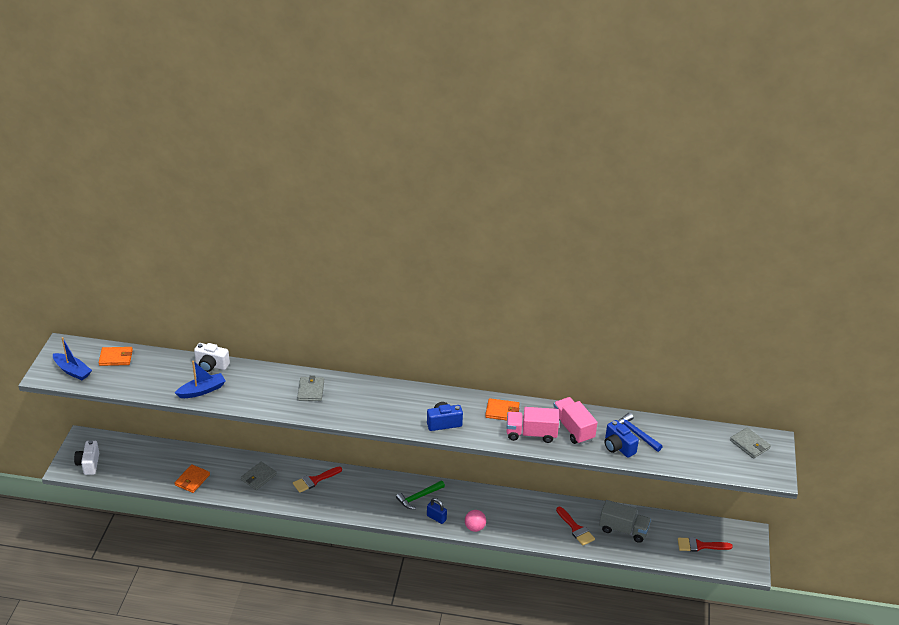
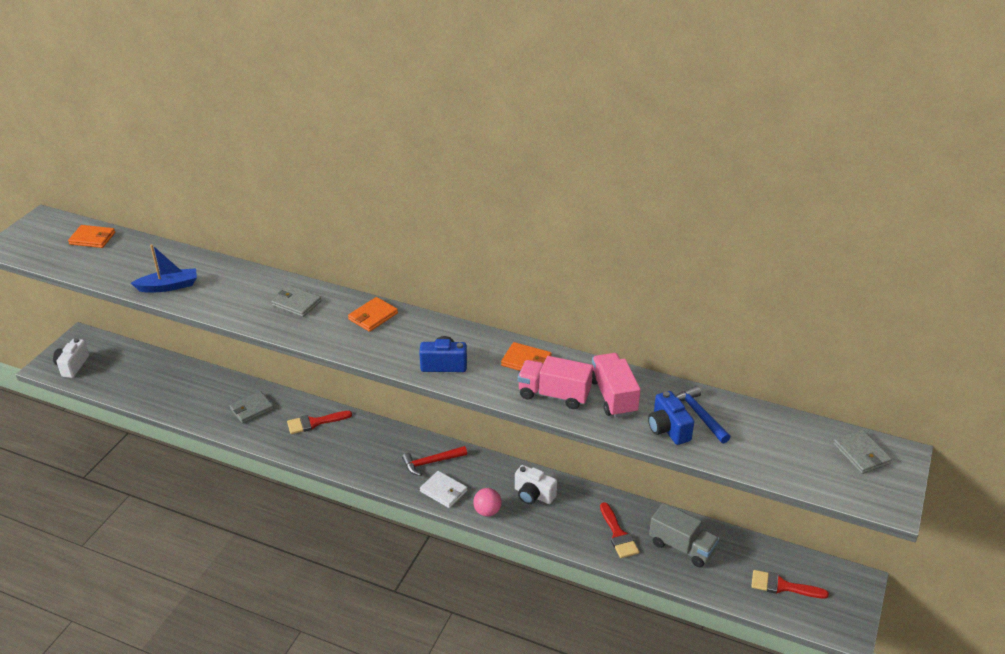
camera: 15 degrees right, 0 degrees up
blue boat [53,337,92,380] -> none
orange wallet [175,464,210,493] -> orange wallet moved to [348,297,398,332]
white camera [194,343,230,372] -> white camera moved to [515,465,557,504]
grey wallet [297,376,324,401] -> grey wallet turned 75 degrees counterclockwise [271,286,321,317]
green hammer [396,481,445,509] -> red hammer [402,446,467,476]
blue padlock [427,498,447,524] -> white wallet [420,471,467,508]

